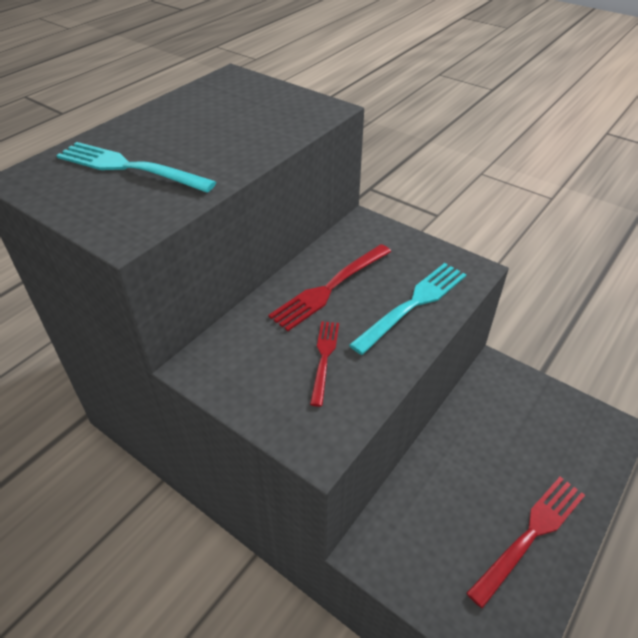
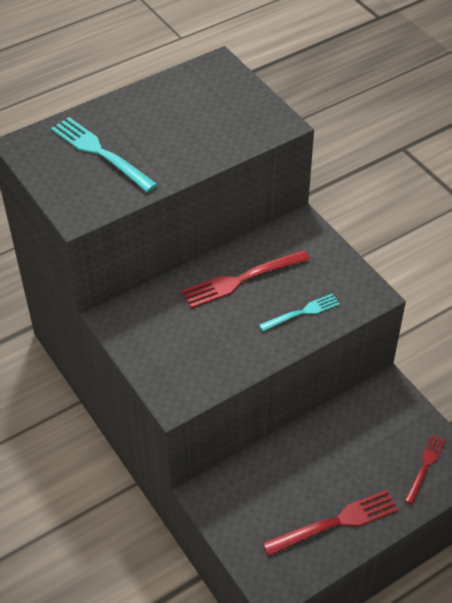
camera: 20 degrees right, 5 degrees up
red fork [310,321,339,407] -> red fork moved to [404,434,446,505]
turquoise fork [349,263,466,355] -> turquoise fork [259,294,340,331], size x0.62

